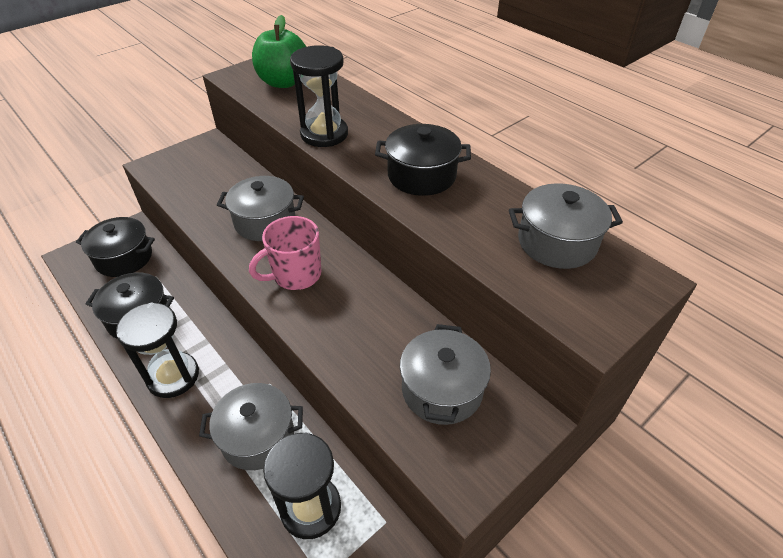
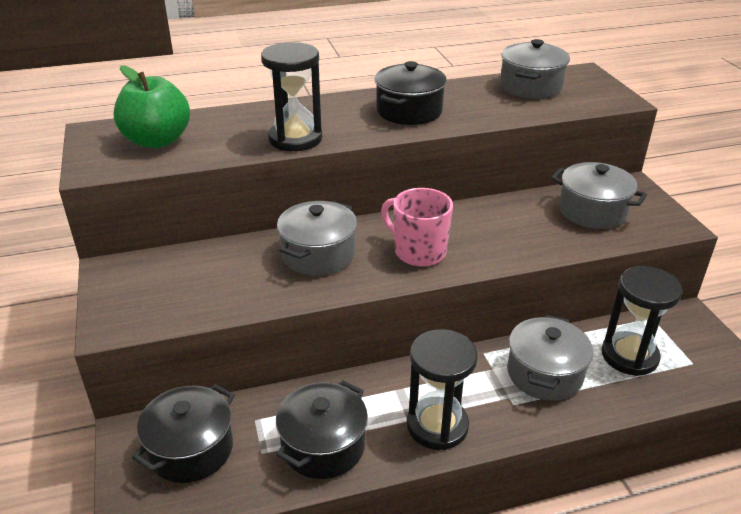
camera: 65 degrees left, 10 degrees down
pink mug [249,216,322,290] -> pink mug turned 135 degrees clockwise [381,188,453,267]

